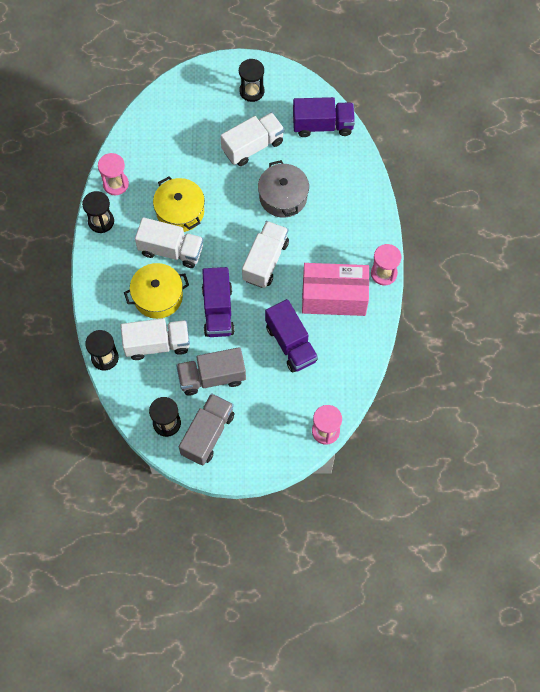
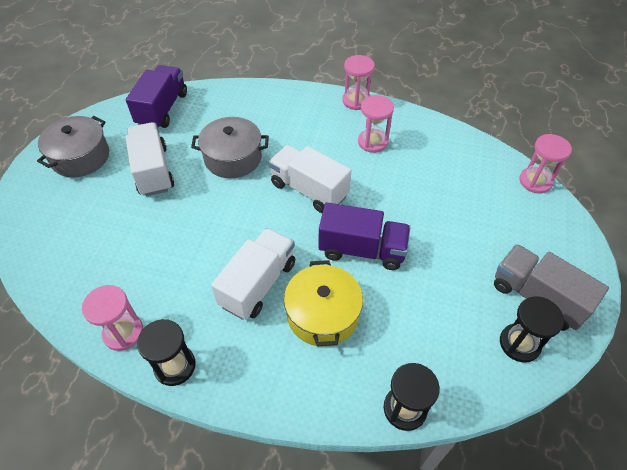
camera: 75 degrees left, 15 degrees down
white truck [120,318,190,360] -> none
yellow pot [153,177,205,232] -> none
grey truck [176,347,246,395] -> none
black hourglass [239,59,264,102] -> grey pot [37,116,109,177]
purple truck [265,299,318,373] -> none
pink box [302,263,369,316] -> pink hourglass [358,95,394,153]

